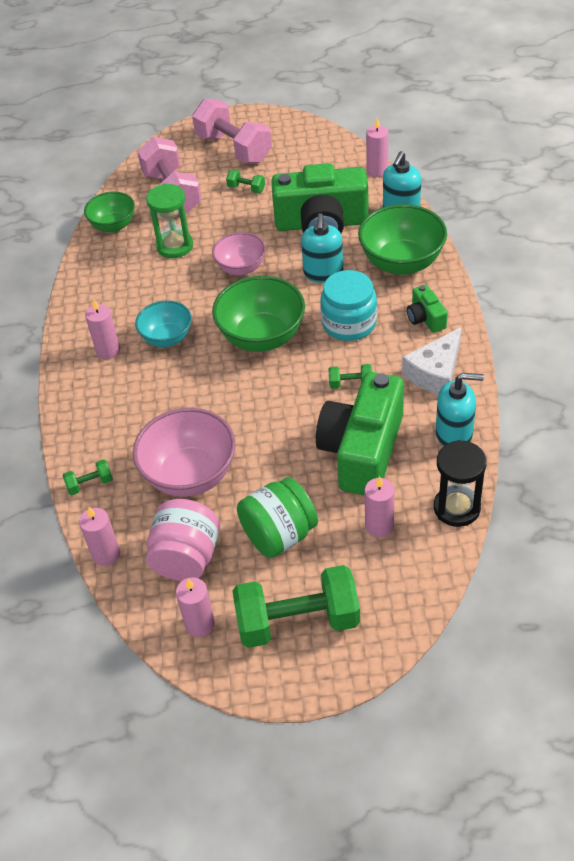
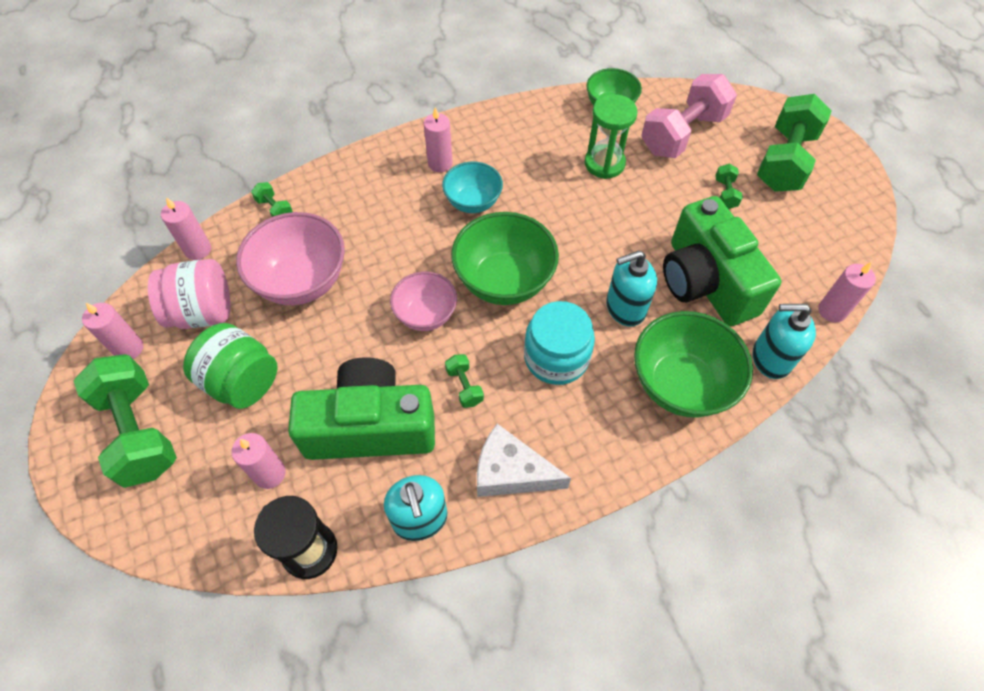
camera: 65 degrees right, 10 degrees up
pink dumbbell [192,99,272,163] -> green dumbbell [757,94,832,192]
pink bowl [212,232,266,276] -> pink bowl moved to [390,272,457,331]
green camera [407,284,448,333] -> none

